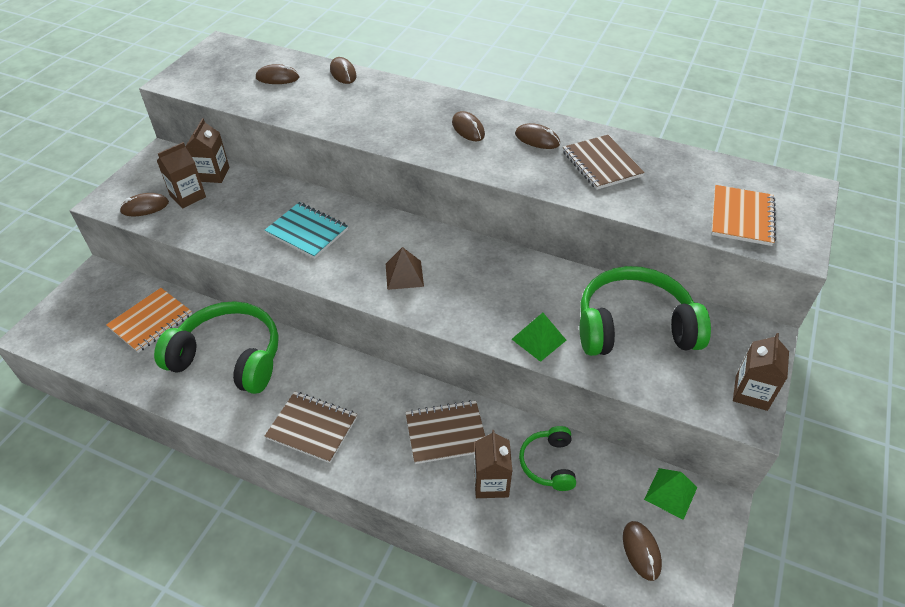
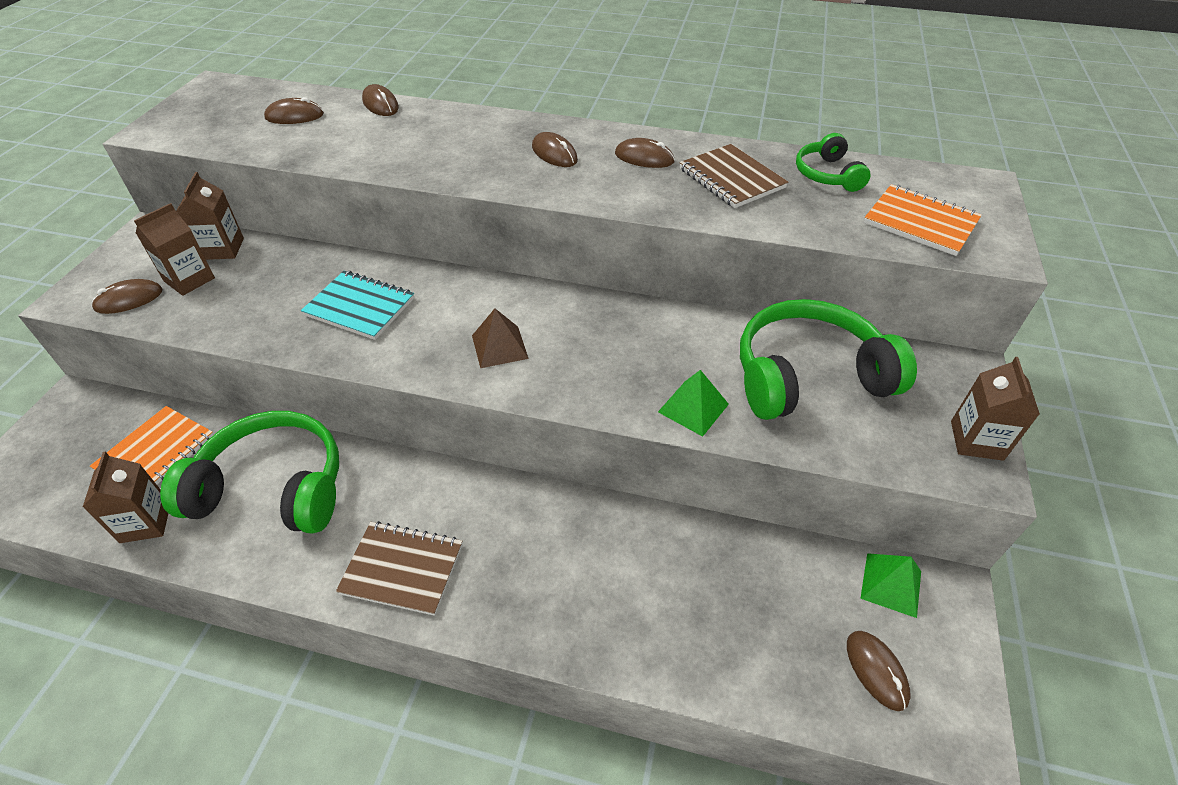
camera: 10 degrees left, 0 degrees up
brown notebook [405,400,485,464] -> none
brown carton [474,430,512,498] -> brown carton moved to [83,452,168,543]
green headphones [519,426,576,491] -> green headphones moved to [796,133,870,192]
orange notebook [711,185,776,246] -> orange notebook turned 60 degrees counterclockwise [864,184,982,256]

